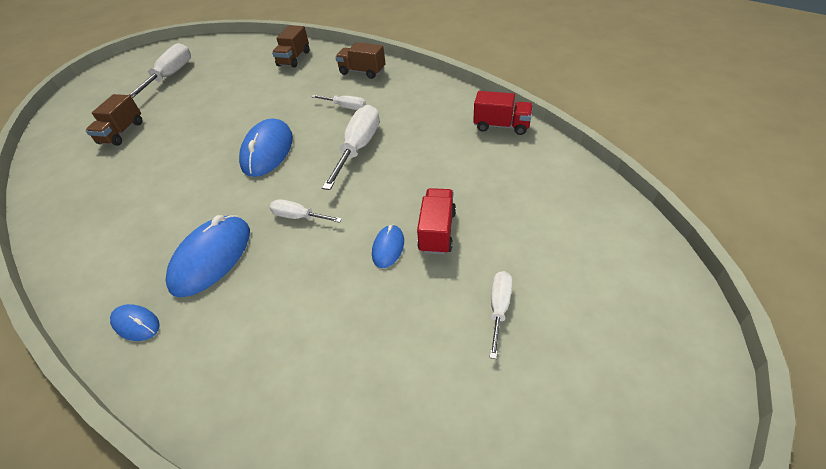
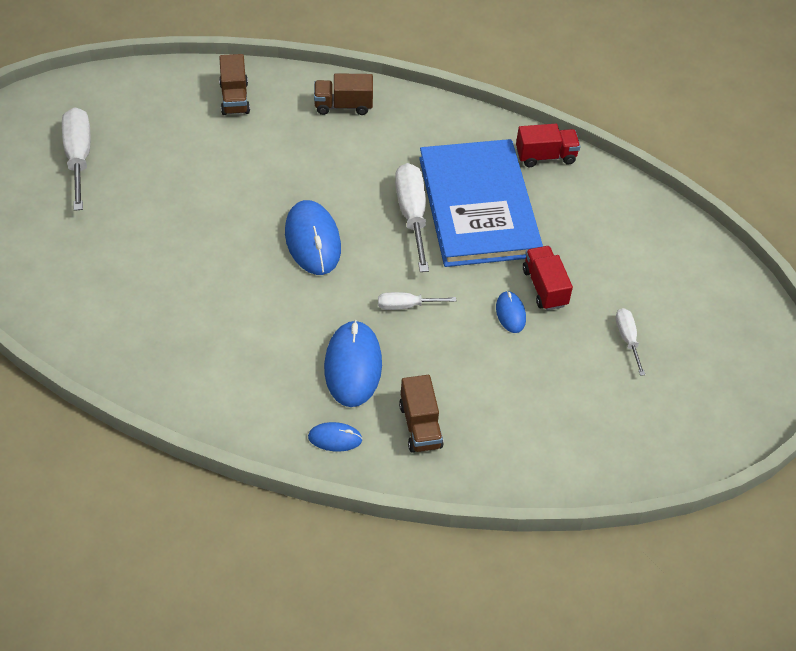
camera: 30 degrees left, 5 degrees up
brown truck [86,94,142,146] -> brown truck moved to [399,375,444,453]
white screwdriver [312,95,366,110] -> none
none -> blue book [419,139,543,267]

